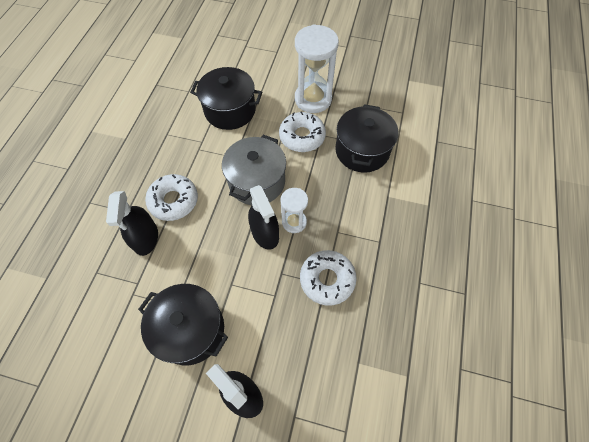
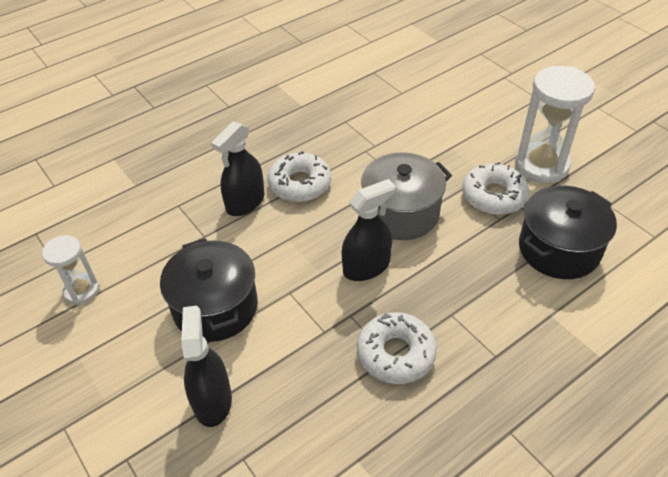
camera: 40 degrees right, 15 degrees down
black pot [190,67,262,130] -> none
black spray bottle [248,185,279,250] -> black spray bottle turned 135 degrees counterclockwise [341,179,395,281]
white hourglass [280,188,308,233] -> white hourglass moved to [42,235,99,305]

